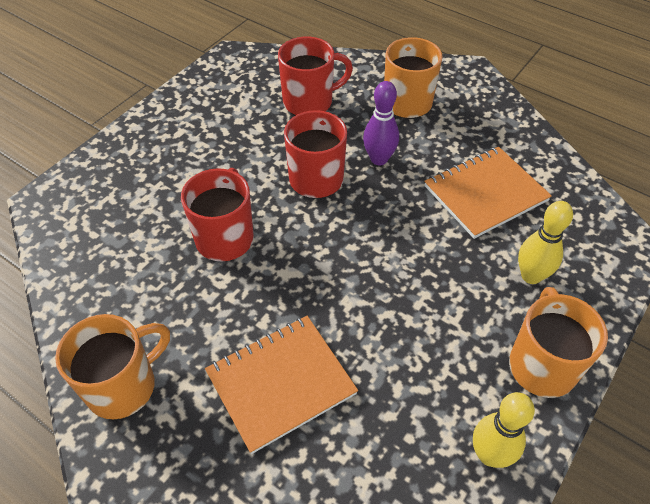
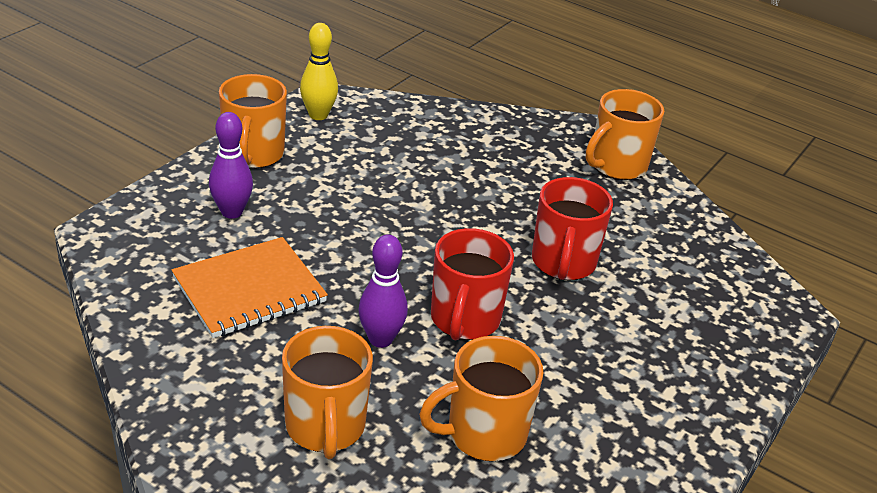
camera: 175 degrees right, 15 degrees down
orange notebook [205,316,358,454] -> none
red mug [278,37,353,115] -> orange mug [419,336,544,461]
yellow bowling pin [518,201,573,284] -> purple bowling pin [209,112,253,219]

